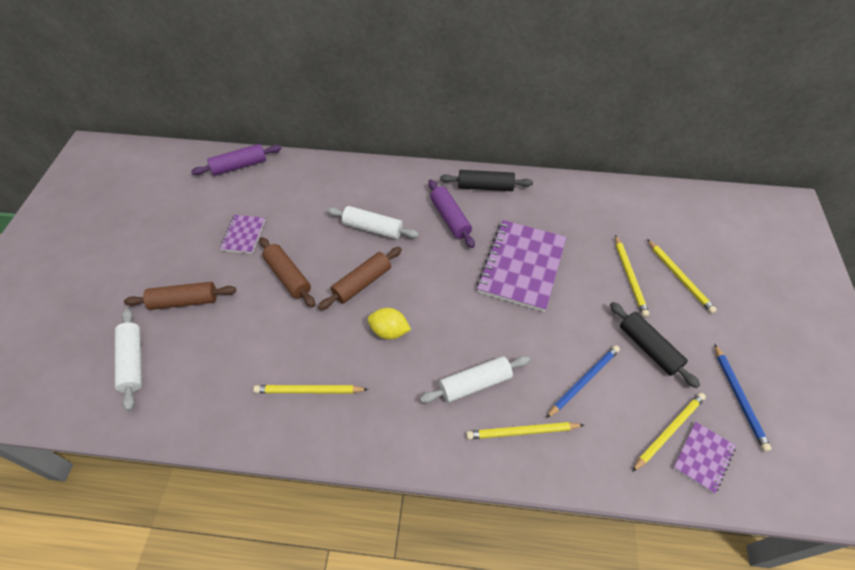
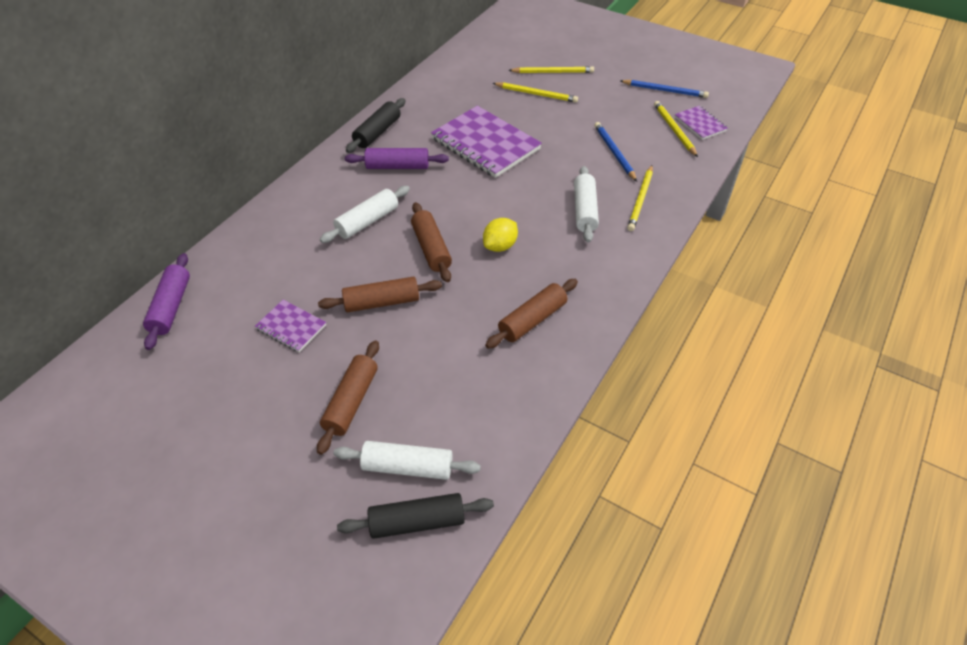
camera: 65 degrees left, 5 degrees down
yellow pencil [253,385,368,393] -> brown rolling pin [485,279,578,349]
black rolling pin [610,302,700,388] -> black rolling pin moved to [337,493,494,539]

